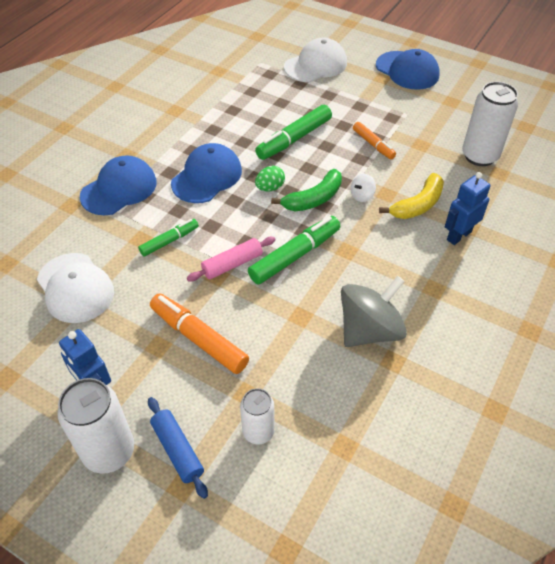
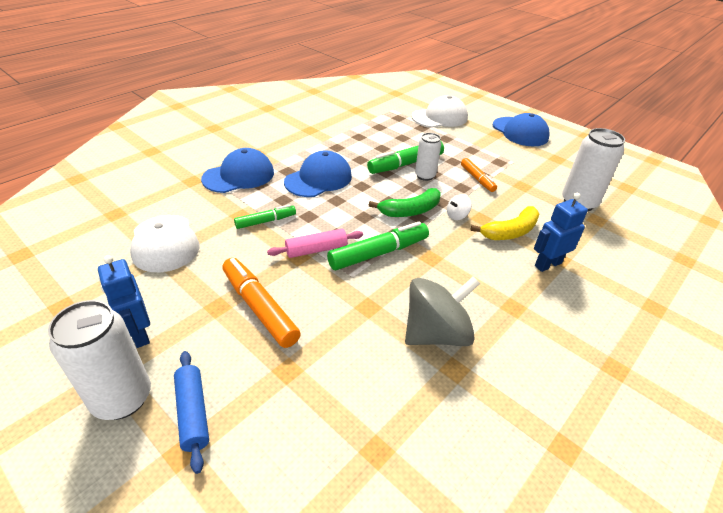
camera: 10 degrees right, 10 degrees down
white can [240,388,275,444] -> white can moved to [415,133,441,181]
green egg [255,166,285,191] -> none

